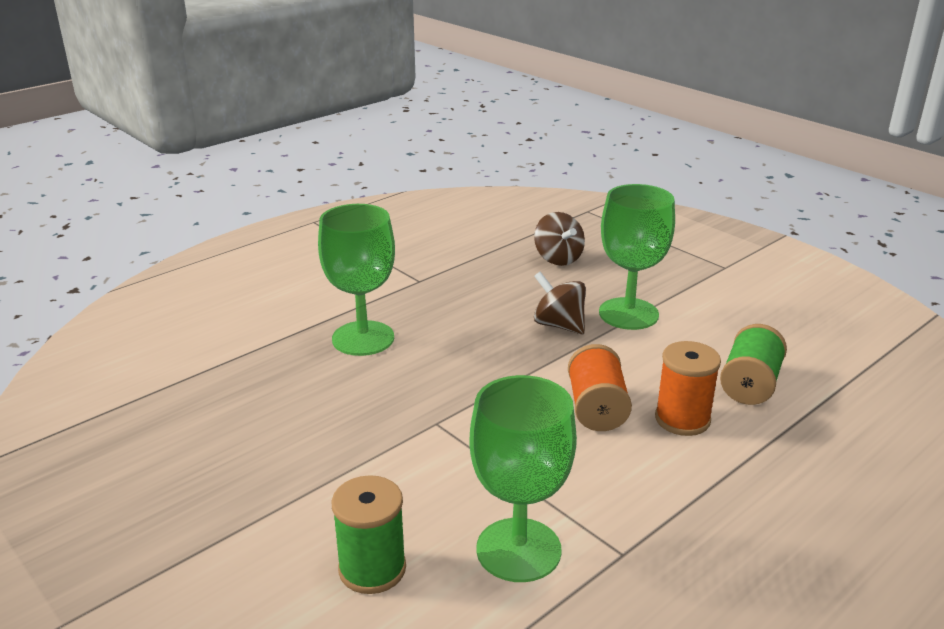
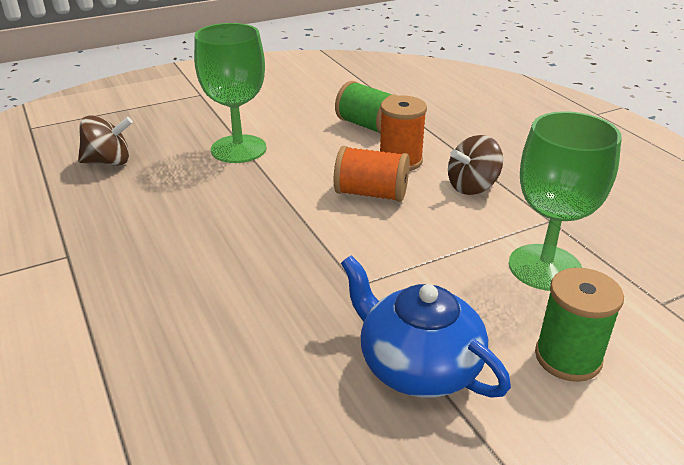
camera: 75 degrees left, 5 degrees up
green goblet [318,204,395,356] -> none
brown spinning top [534,272,586,334] -> brown spinning top moved to [448,135,503,195]
none -> blue teapot [341,255,511,398]

